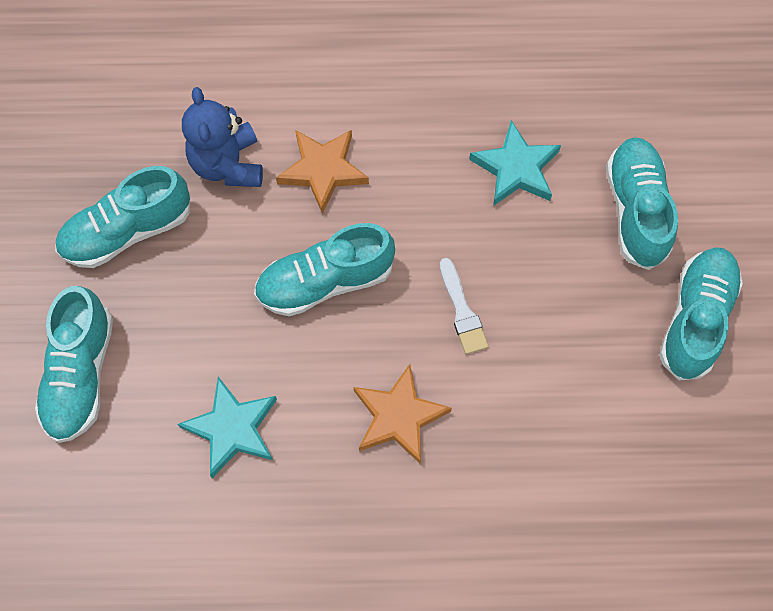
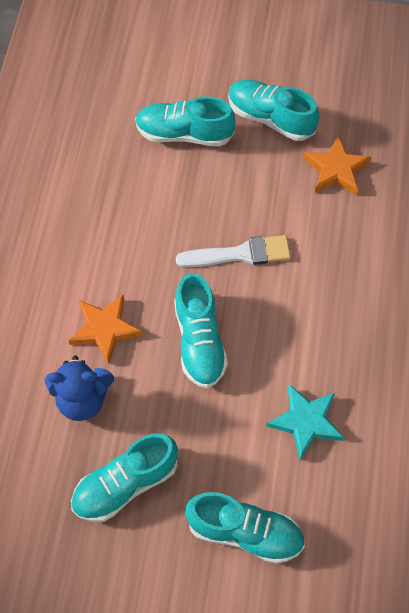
camera: 80 degrees left, 5 degrees down
turquoise shoe [55,166,190,268] -> turquoise shoe turned 75 degrees clockwise [71,433,178,522]
orange star [354,364,452,464] -> orange star moved to [303,135,372,195]
white brush [440,258,489,354] -> white brush [176,235,291,267], size x1.51
turquoise star [469,120,561,206] -> none

